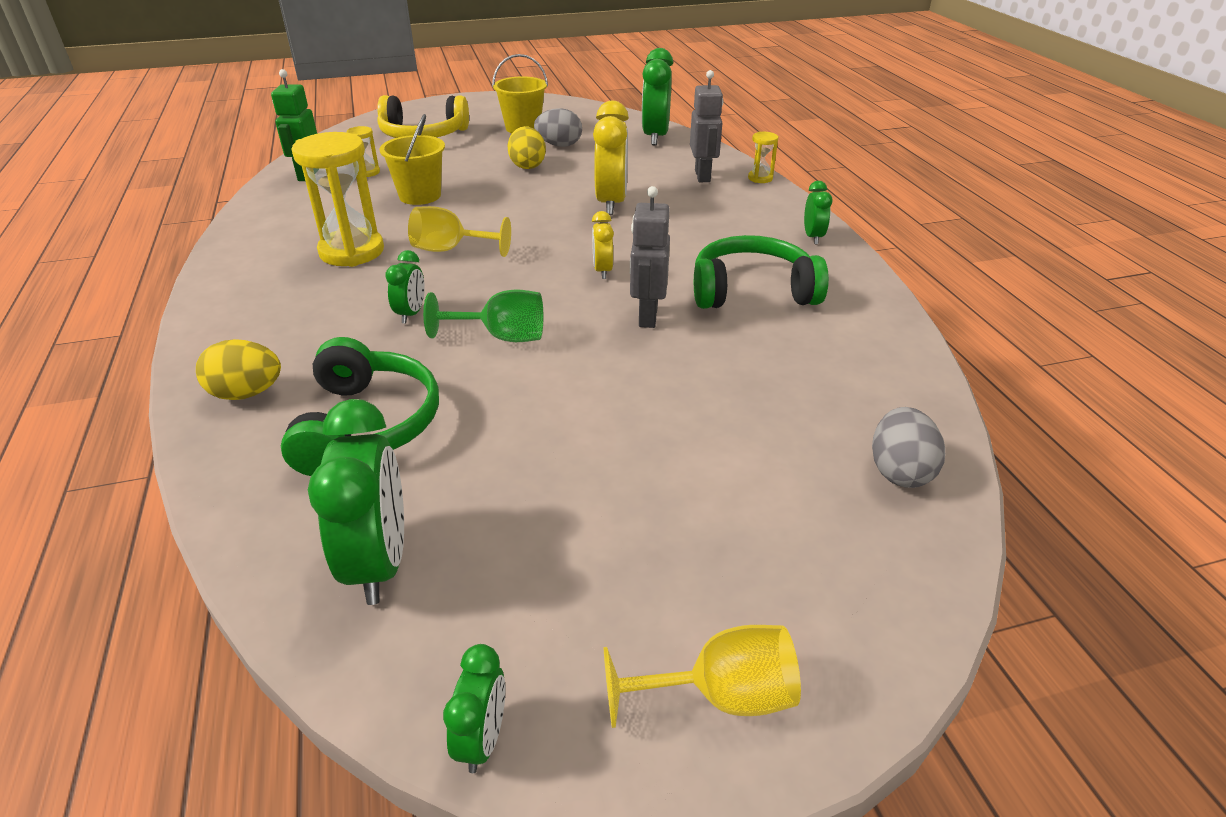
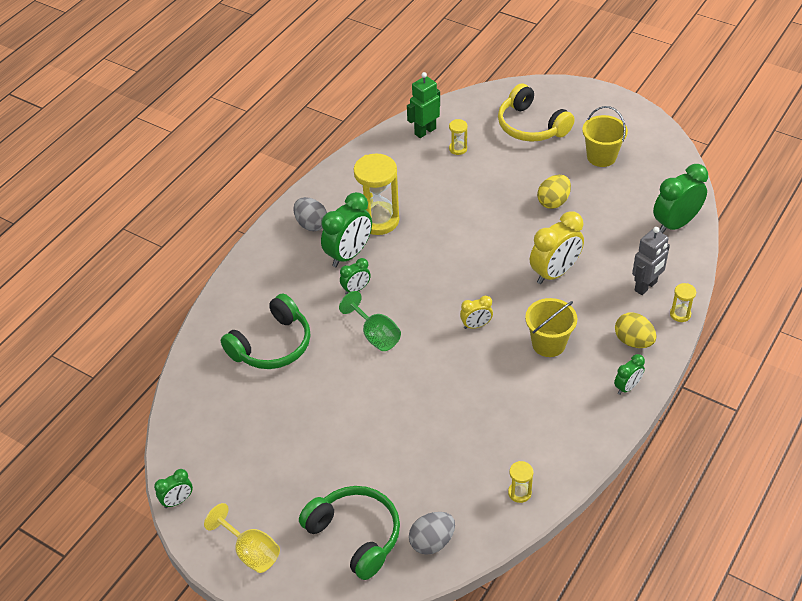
camera: 50 degrees right, 10 degrees up
yellow egg [196,339,281,400] -> yellow egg moved to [615,312,657,348]
green clock [308,399,404,605] -> green clock moved to [321,192,372,267]
yellow bucket [379,114,445,205] -> yellow bucket moved to [525,298,577,357]
yellow goblet [408,206,511,257] -> none
grey egg [534,108,582,147] -> grey egg moved to [293,197,327,231]
yellow clock [592,211,614,279] -> yellow clock turned 150 degrees counterclockwise [460,296,493,329]
grey robot [630,186,670,328] -> none
green headphones [694,235,829,309] -> green headphones moved to [299,486,400,580]
none -> yellow hourglass [508,461,534,503]

